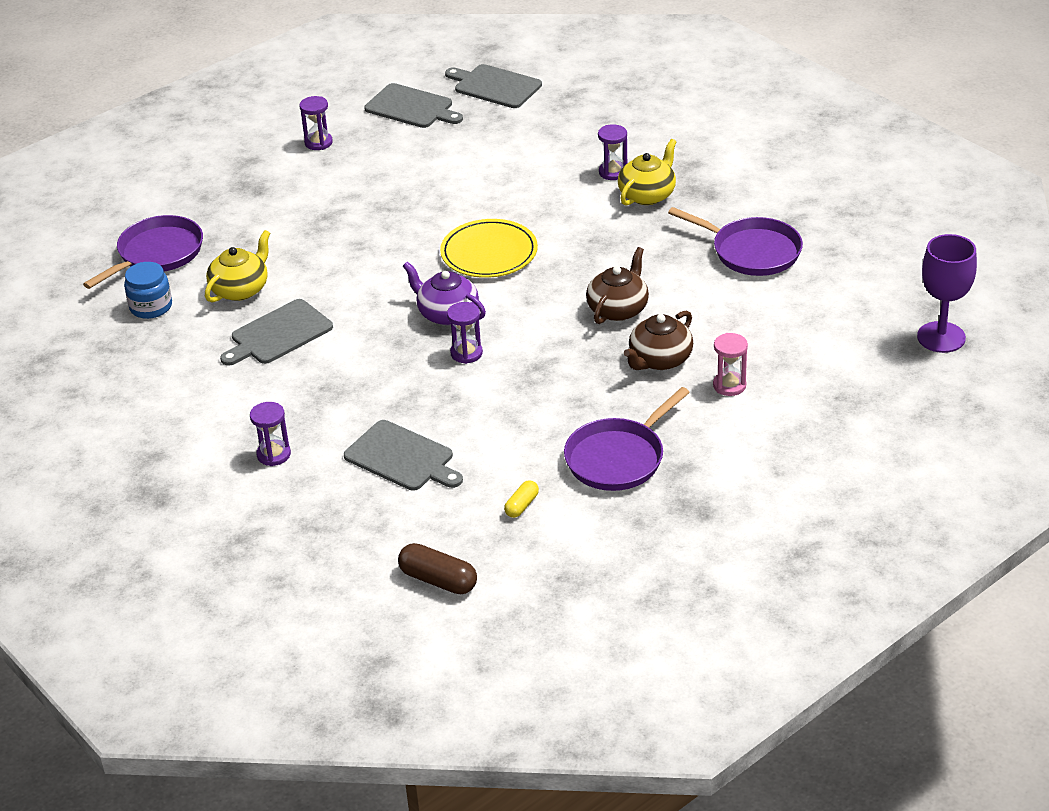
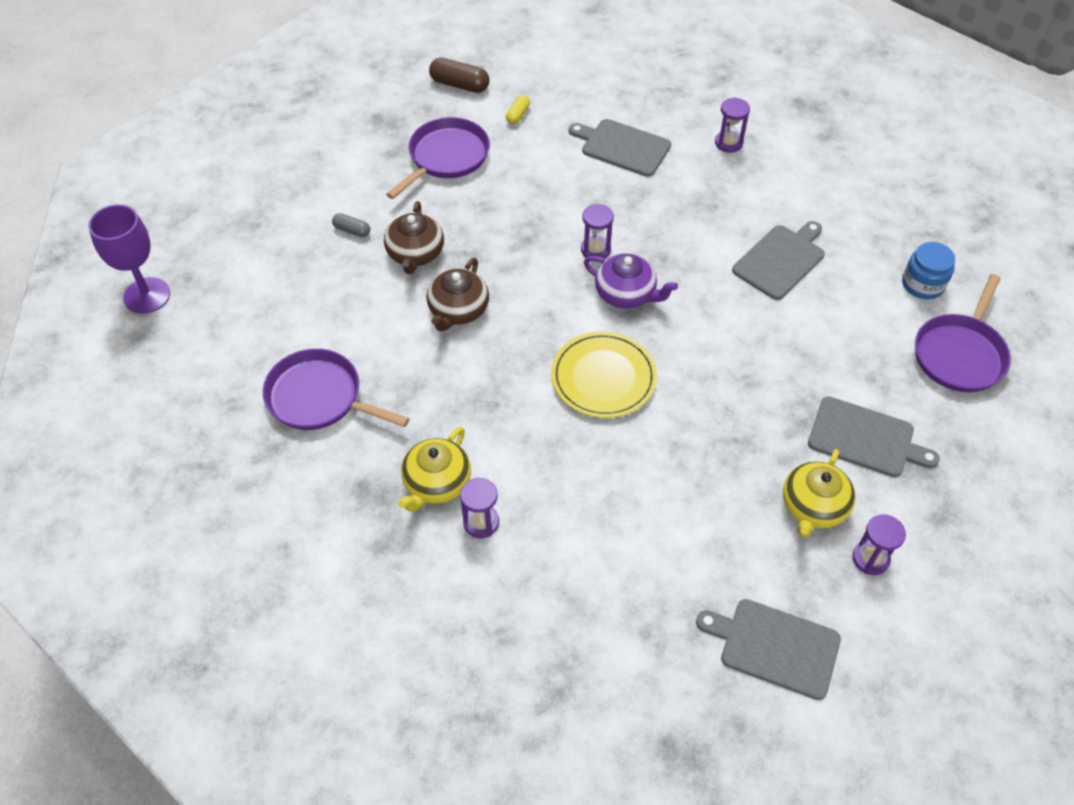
camera: 170 degrees right, 15 degrees up
yellow teapot [205,230,270,302] -> yellow teapot moved to [783,449,855,538]
brown capsule [398,543,477,594] -> brown capsule moved to [429,58,489,93]
grey cutting board [445,64,542,108] -> grey cutting board moved to [808,396,940,477]
brown teapot [624,311,693,370] -> brown teapot turned 150 degrees clockwise [384,201,444,274]
pink hourglass [713,333,748,396] -> grey capsule [332,213,370,237]

